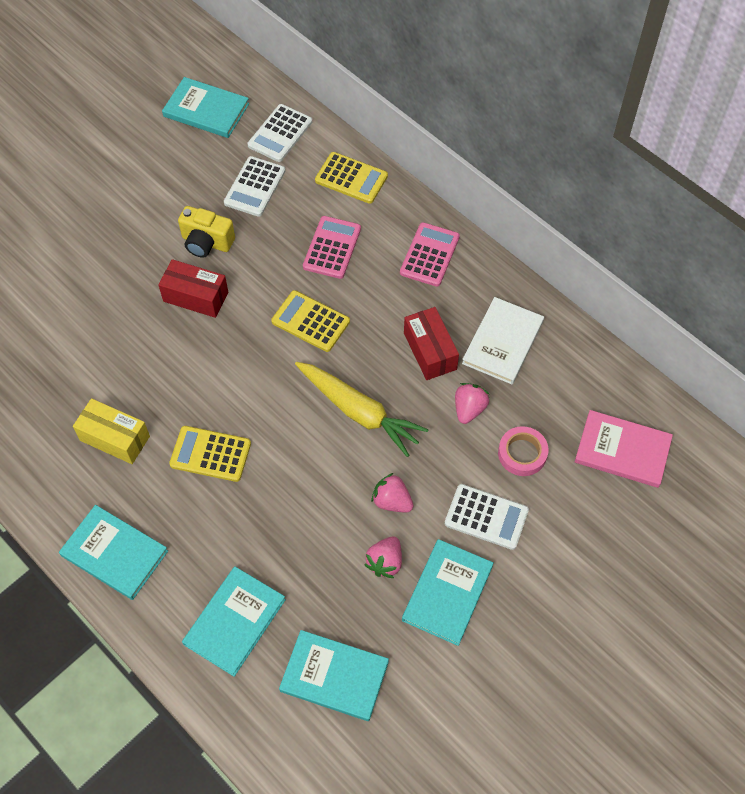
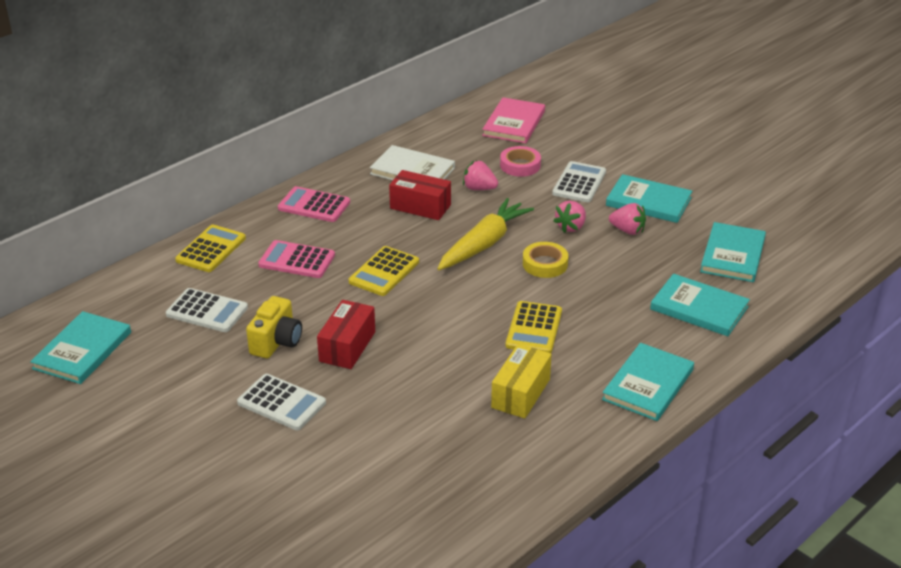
camera: 90 degrees left, 25 degrees down
white calculator [248,104,312,162] -> white calculator moved to [237,374,326,430]
red box [404,307,459,380] -> red box turned 45 degrees clockwise [389,170,451,220]
none -> yellow tape [523,242,568,278]

